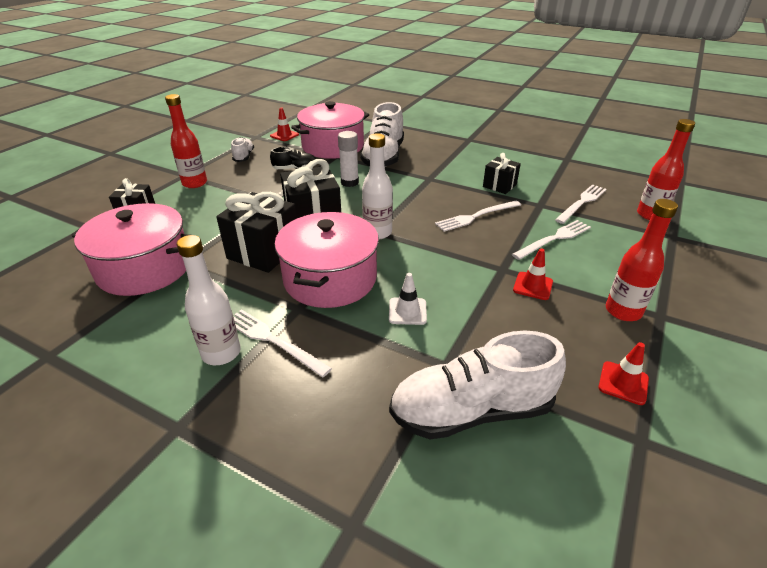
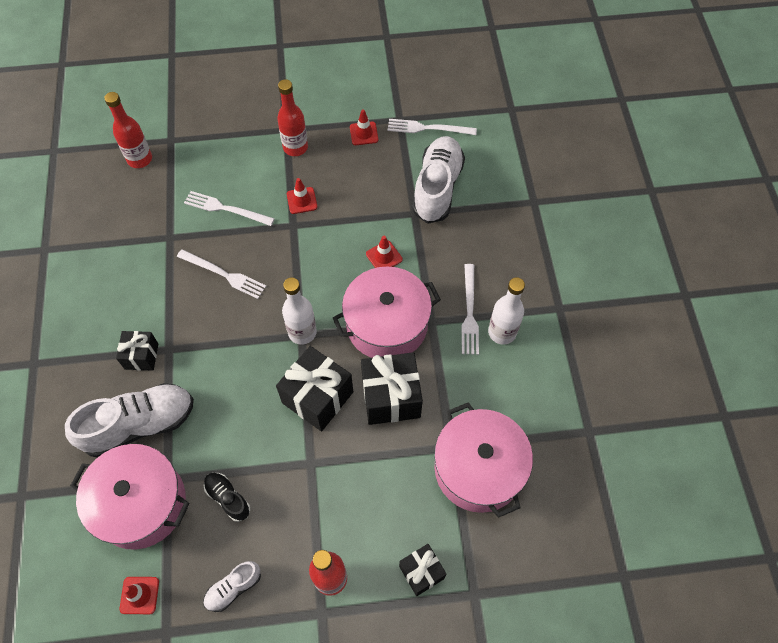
camera: 125 degrees left, 25 degrees up
white glue stick [338,131,359,187] -> none
white traffic cone [389,273,427,325] -> red traffic cone [366,236,403,268]
white shoe [389,331,566,439] -> white shoe turned 120 degrees counterclockwise [412,136,465,224]
black gift [483,153,521,194] -> black gift moved to [116,331,158,370]
white fork [555,184,607,224] -> white fork moved to [388,119,477,135]

